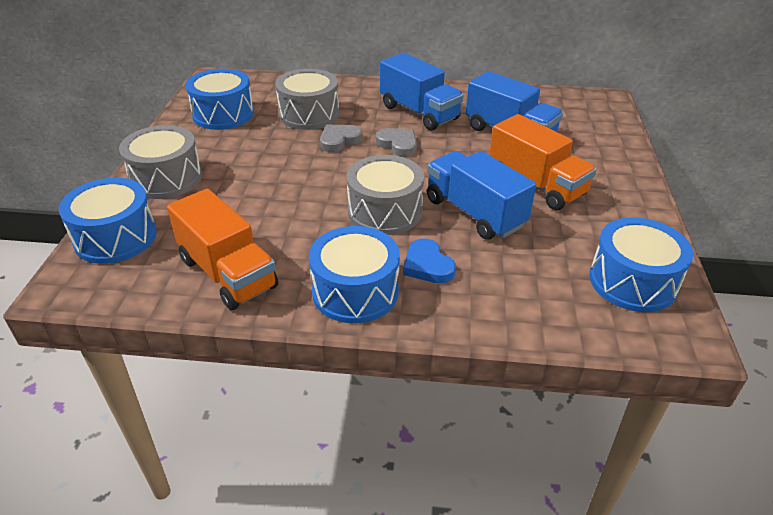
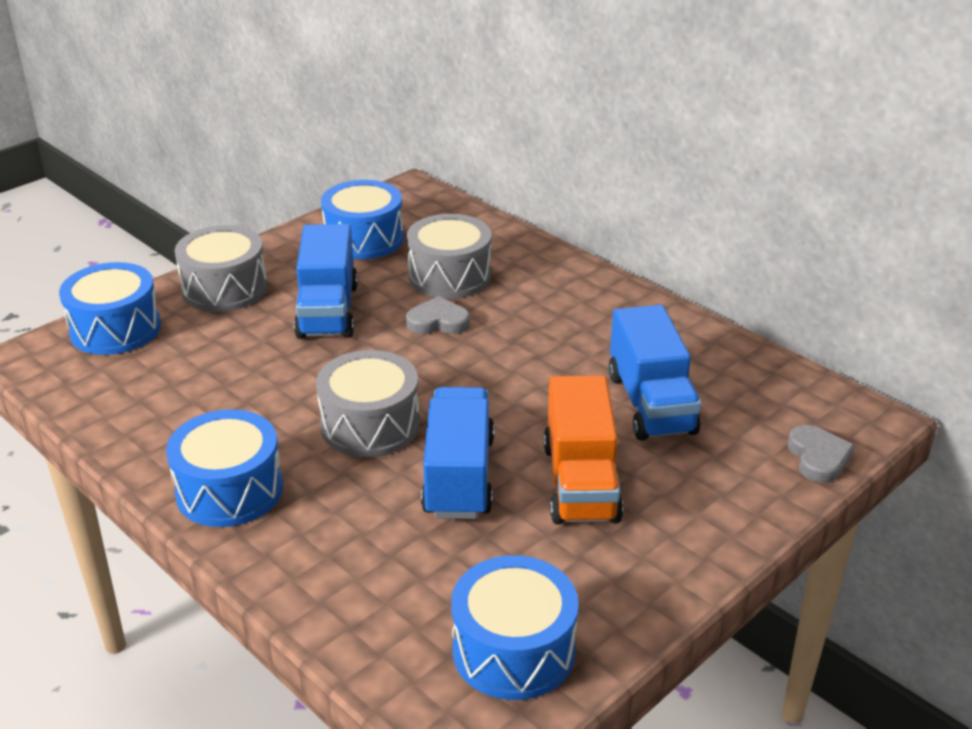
camera: 40 degrees right, 5 degrees down
orange truck [167,189,278,310] -> none
grey heart [376,128,417,157] -> grey heart moved to [788,425,855,483]
blue truck [380,53,464,131] -> blue truck moved to [294,224,358,339]
blue heart [403,238,456,284] -> none

